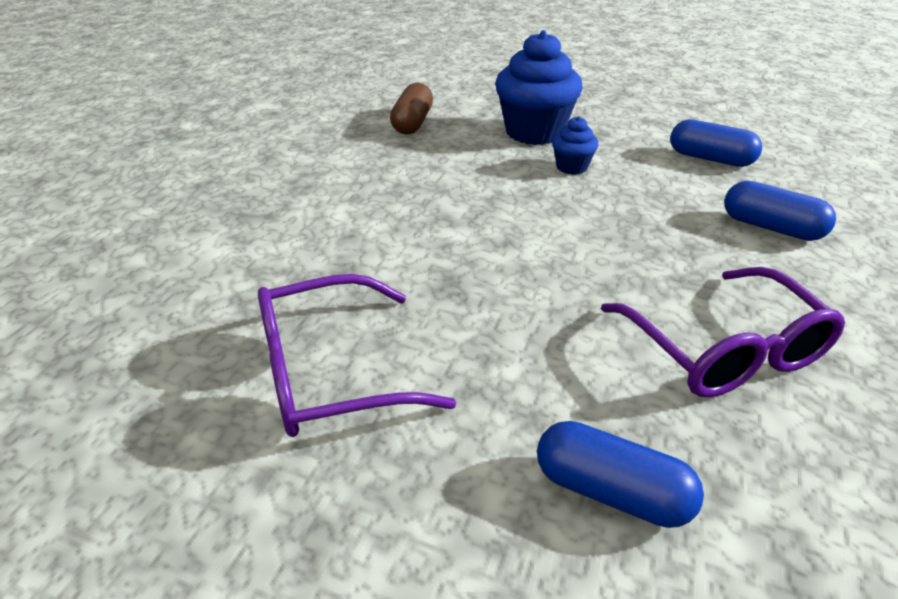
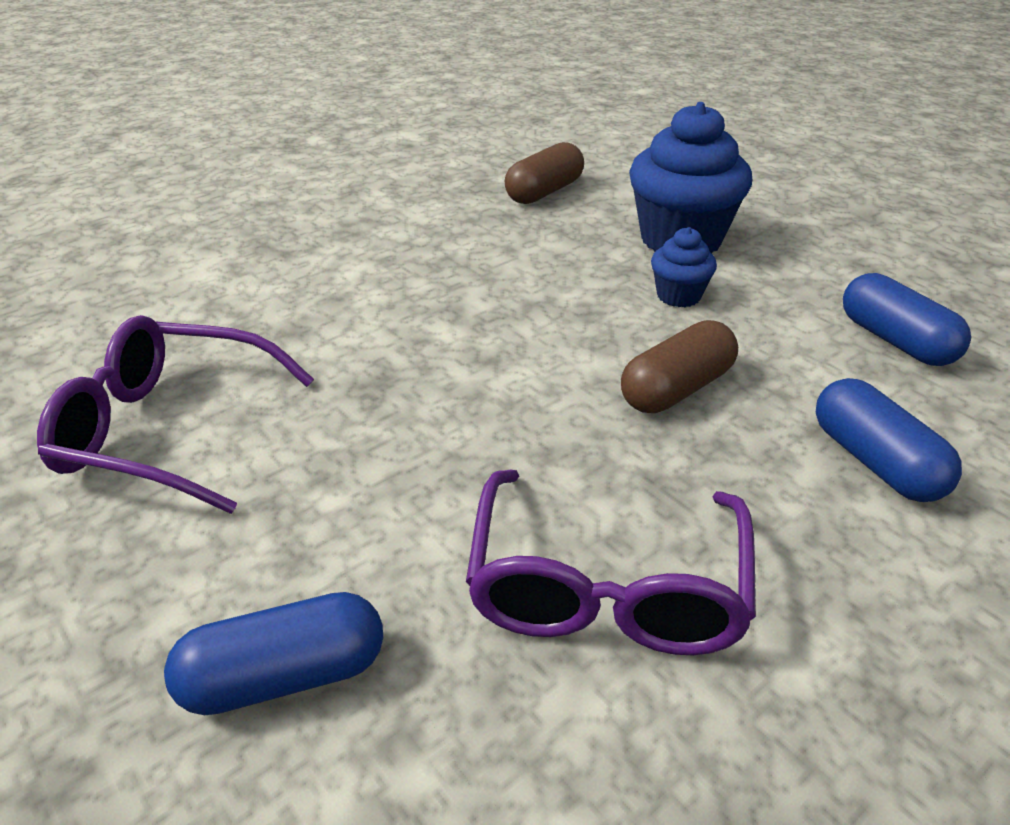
camera: 30 degrees right, 0 degrees up
blue capsule [537,421,704,528] -> blue capsule turned 75 degrees counterclockwise [164,592,383,715]
none -> brown capsule [621,320,738,413]

